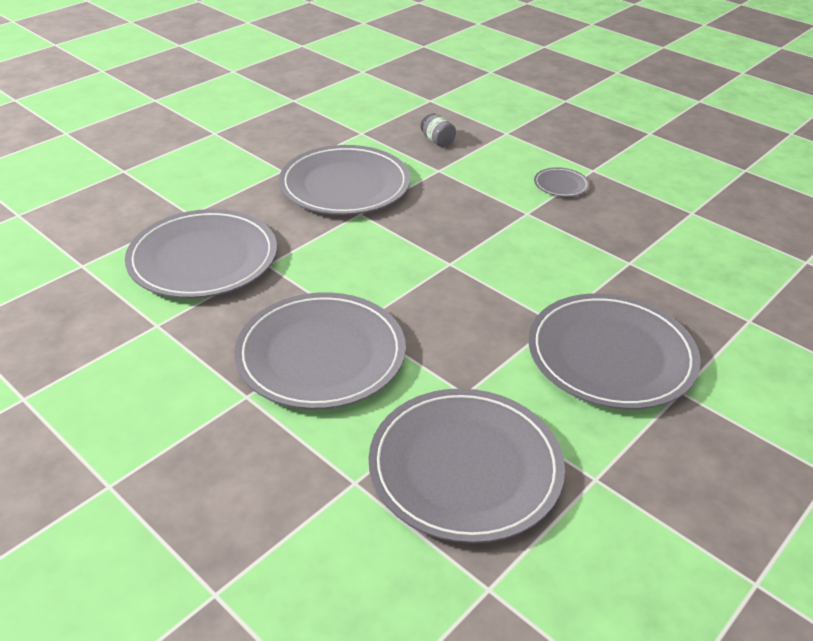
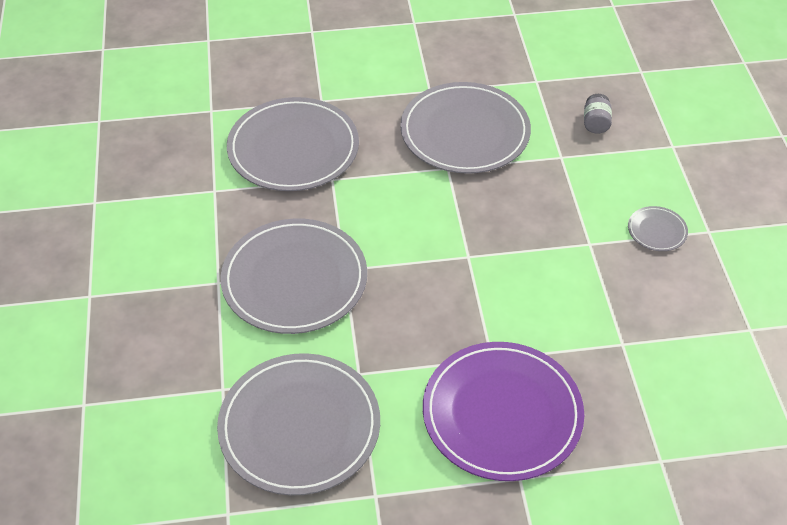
camera: 40 degrees right, 10 degrees up
grey plate [528,293,701,409] -> purple plate [423,342,584,481]

